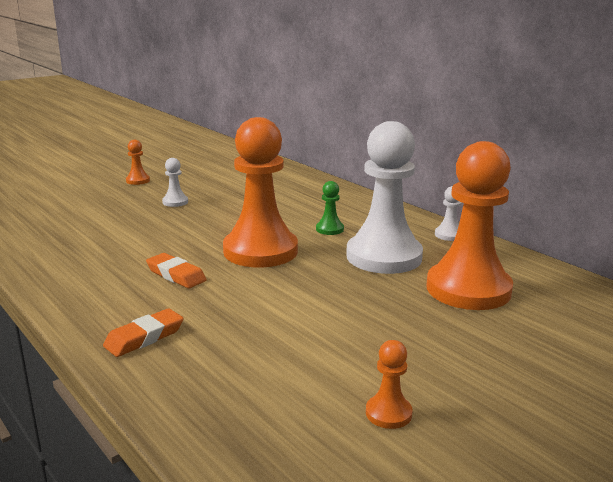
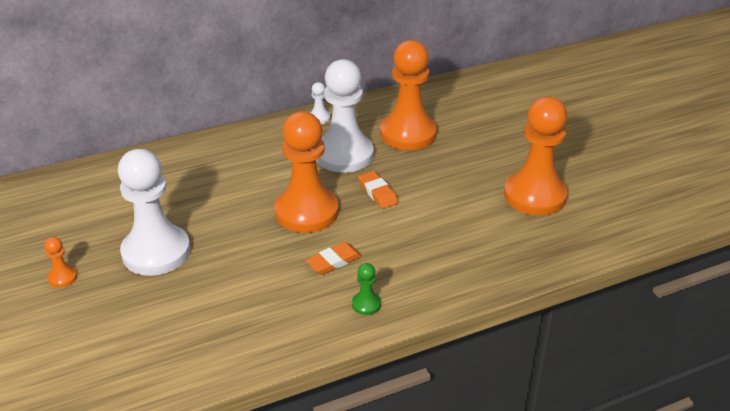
camera: 75 degrees left, 15 degrees up
orange eraser [103,308,184,357] -> orange eraser moved to [358,171,398,209]
white pawn [162,158,188,207] -> white pawn [118,149,190,276], size x2.47
green pawn [316,181,344,235] -> green pawn moved to [352,263,381,315]
orange pawn [366,340,412,429] -> orange pawn [504,96,568,216], size x2.47

